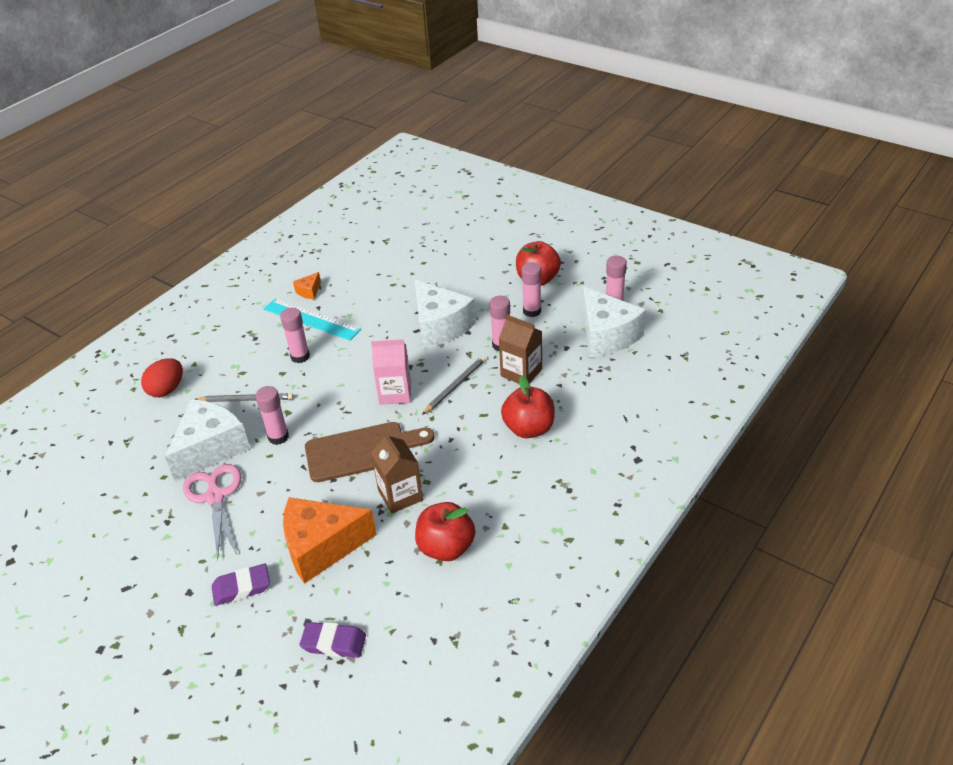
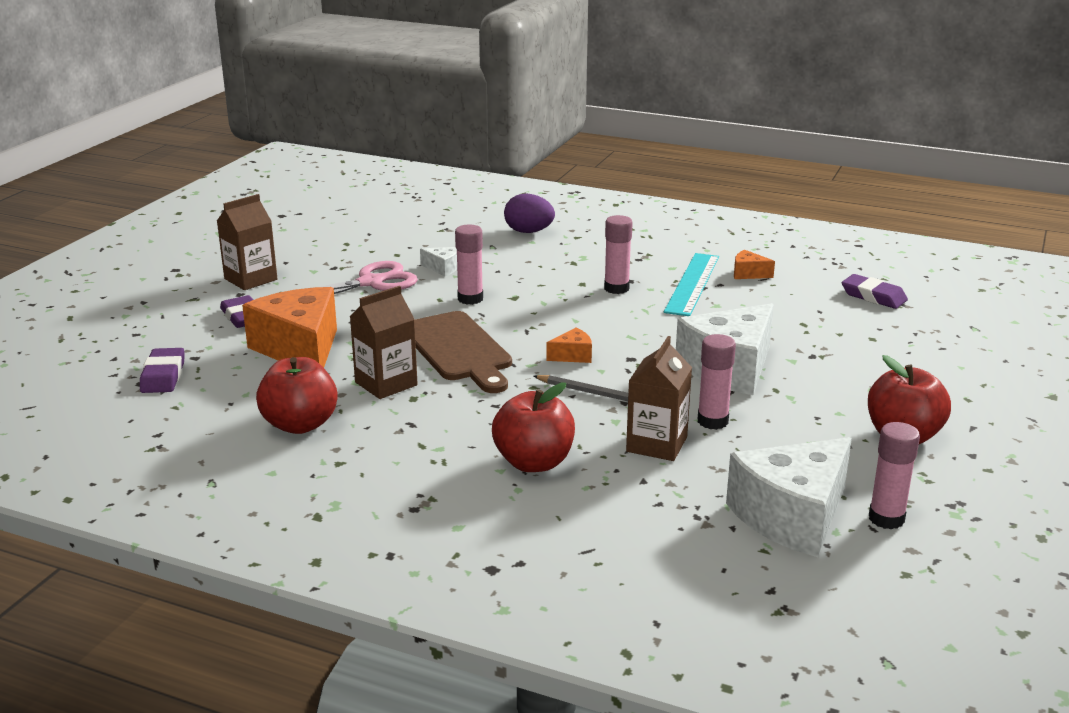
camera: 75 degrees right, 15 degrees down
red egg [141,358,183,397] -> purple egg [504,194,555,233]
white cheese [165,399,250,481] -> white cheese [420,247,457,276], size x0.43
grey pencil [194,393,293,402] -> none
pink carton [371,339,411,405] -> orange cheese [546,328,592,363]
pink glue stick [522,262,541,317] -> none
none -> brown carton [217,194,277,290]
none -> purple eraser [842,274,908,309]

